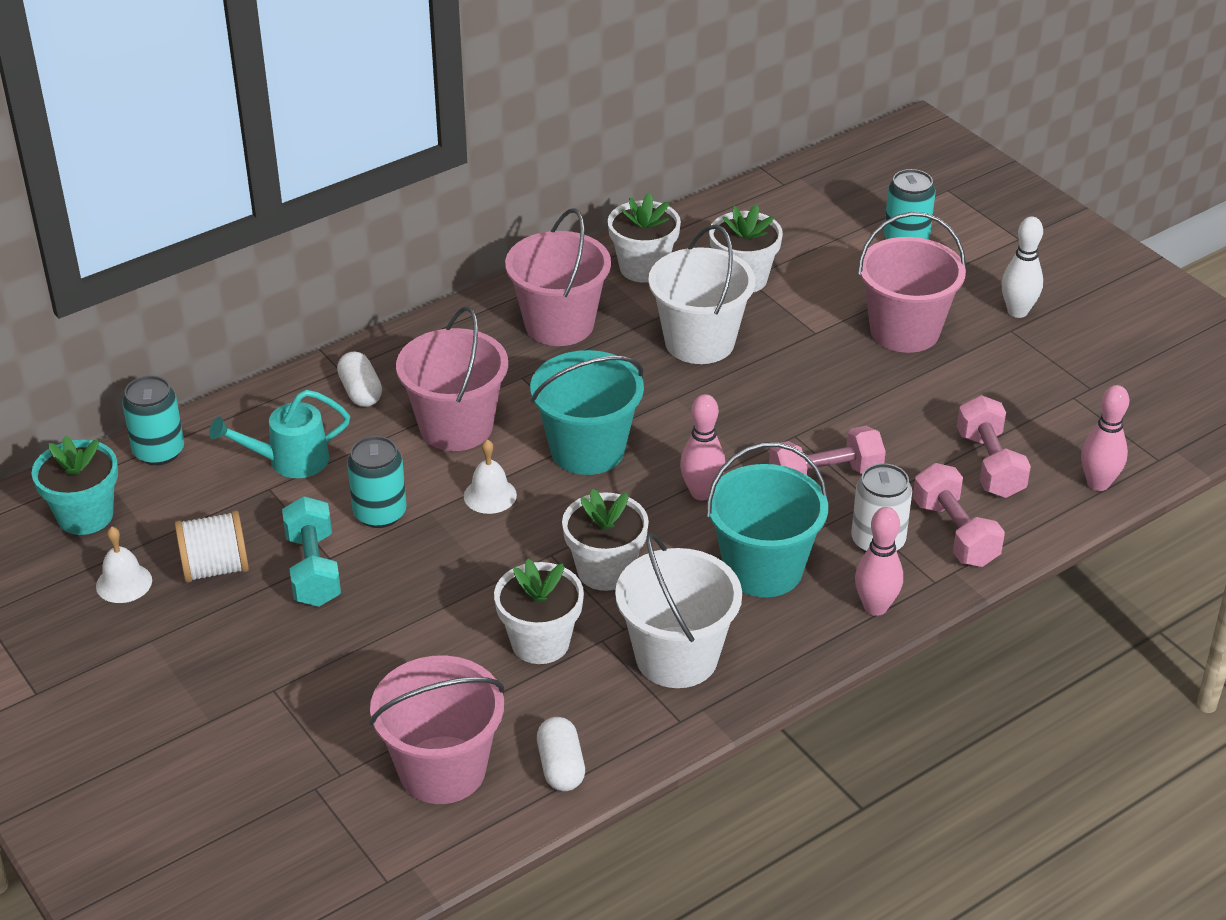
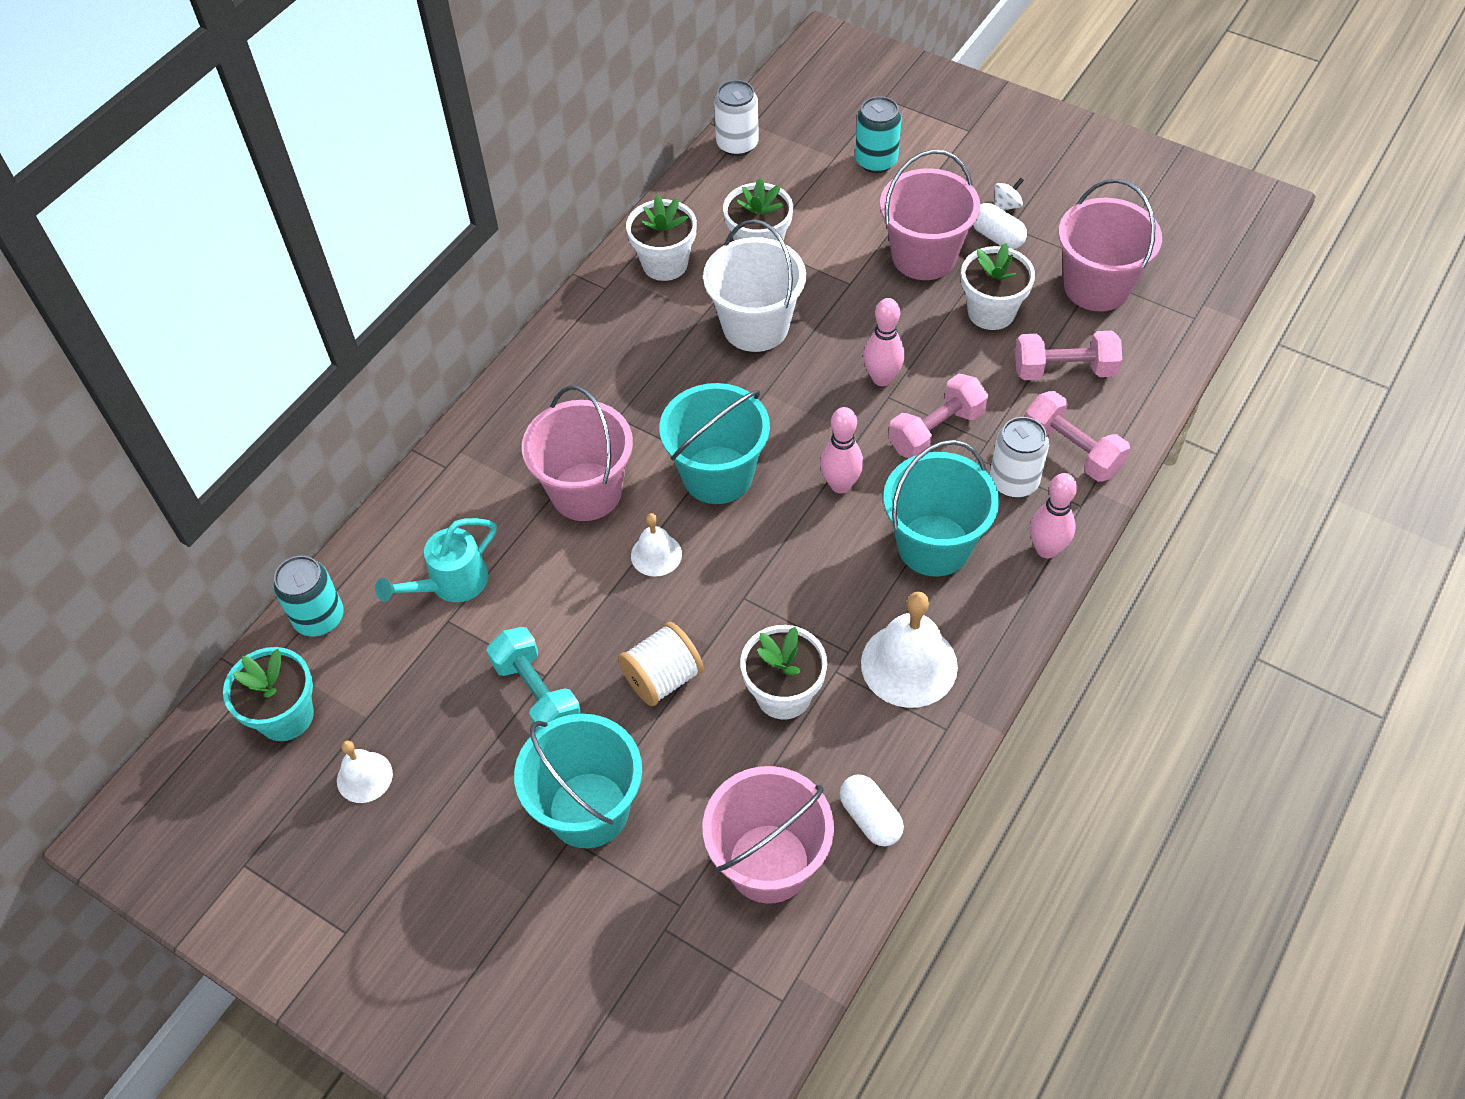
camera: 20 degrees left, 15 degrees up
white spool [175,510,249,583] -> white spool moved to [618,622,704,706]
white capsule [337,351,382,407] -> white capsule moved to [973,203,1027,249]
turquoise can [347,436,407,528] -> none
pink bucket [505,208,611,346] -> pink bucket moved to [1058,179,1162,311]
white flower pot [562,489,649,591] -> white flower pot moved to [961,243,1035,330]
white bucket [615,533,742,688] -> white bell [861,592,958,708]
pink dumbbell [957,395,1031,498] -> pink dumbbell turned 60 degrees counterclockwise [1015,331,1122,380]
white bowling pin [1002,216,1043,318] -> white spinning top [994,178,1024,211]
pink bowling pin [1081,385,1129,491] -> pink bowling pin moved to [863,298,905,386]
none -> turquoise bucket [514,714,642,848]
none -> white can [714,80,759,156]

